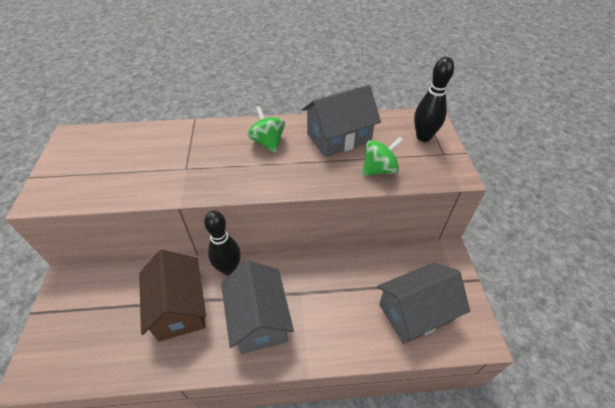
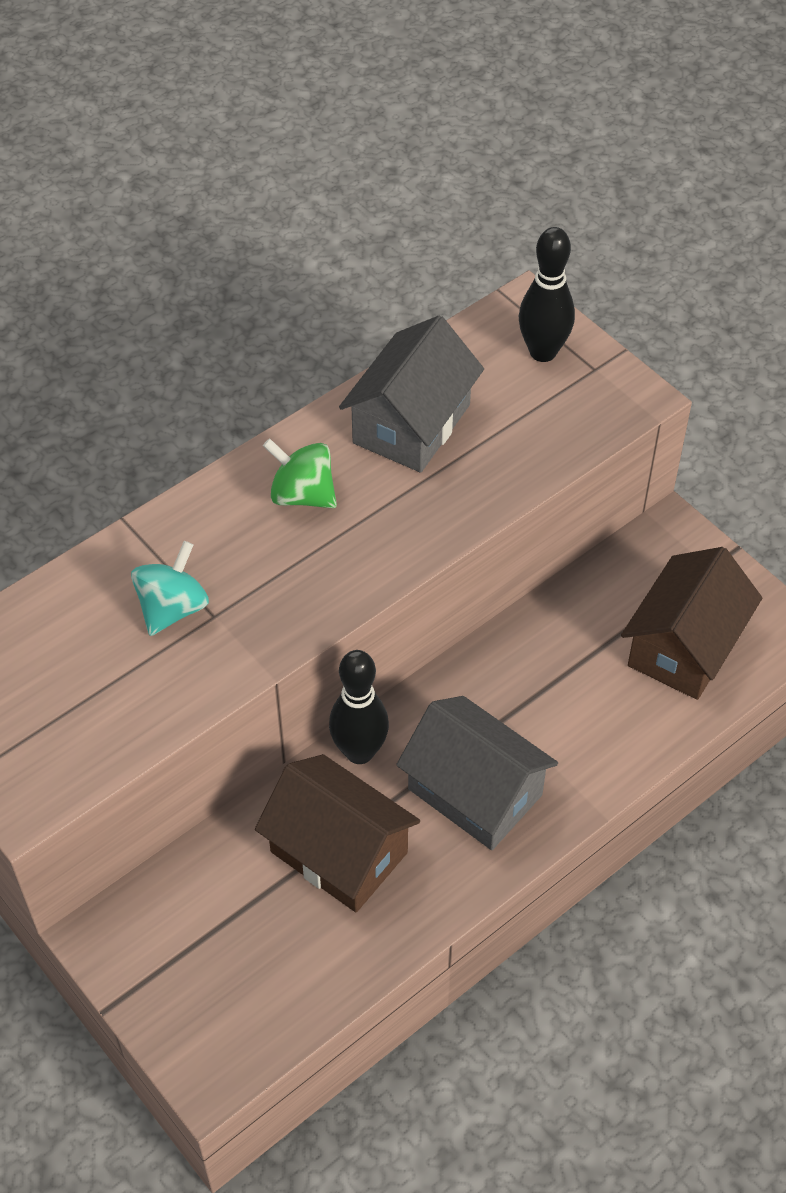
camera: 35 degrees left, 5 degrees up
green spinning top [362,137,404,176] -> none
grey house [377,263,470,344] -> brown house [621,547,762,700]
none -> turquoise spinning top [131,541,209,636]

